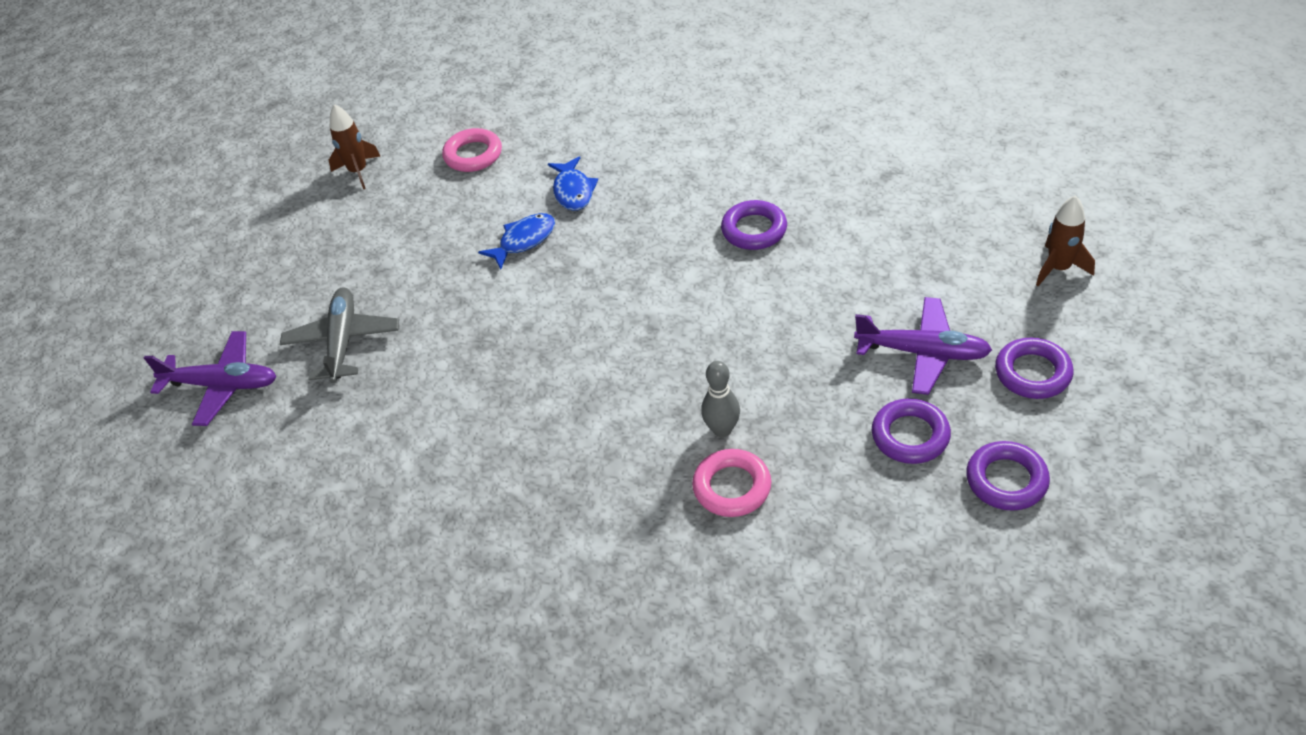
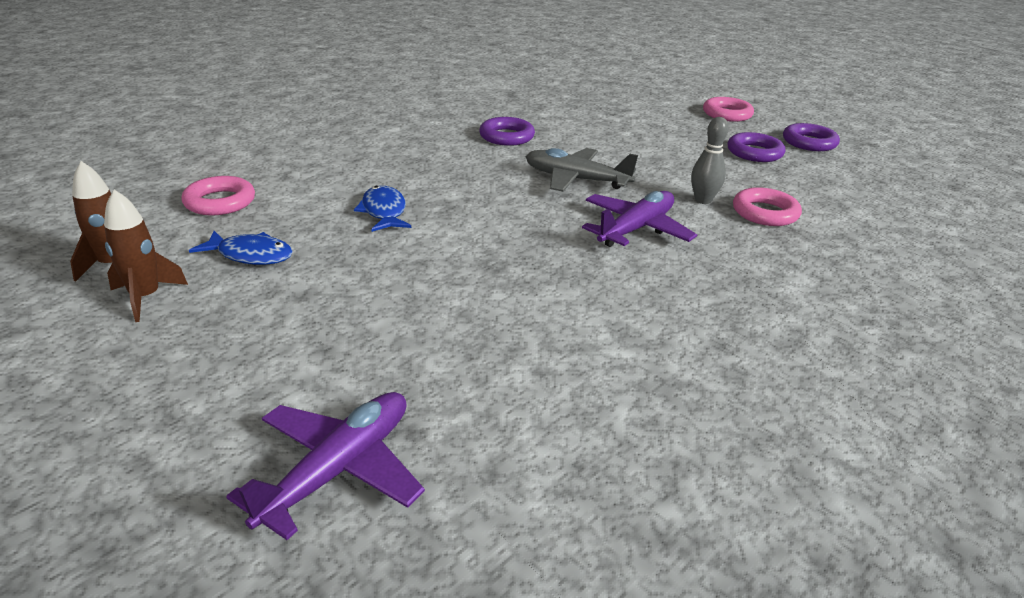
camera: 70 degrees left, 15 degrees down
grey plane [280,287,399,383] -> grey plane moved to [526,148,638,192]
blue fish [548,156,598,211] -> blue fish moved to [189,231,293,265]
purple plane [854,297,992,395] -> purple plane moved to [582,191,697,247]
purple ring [995,338,1074,399] -> pink ring [703,97,754,122]
brown rocket [1036,195,1095,286] -> brown rocket moved to [104,190,188,322]

